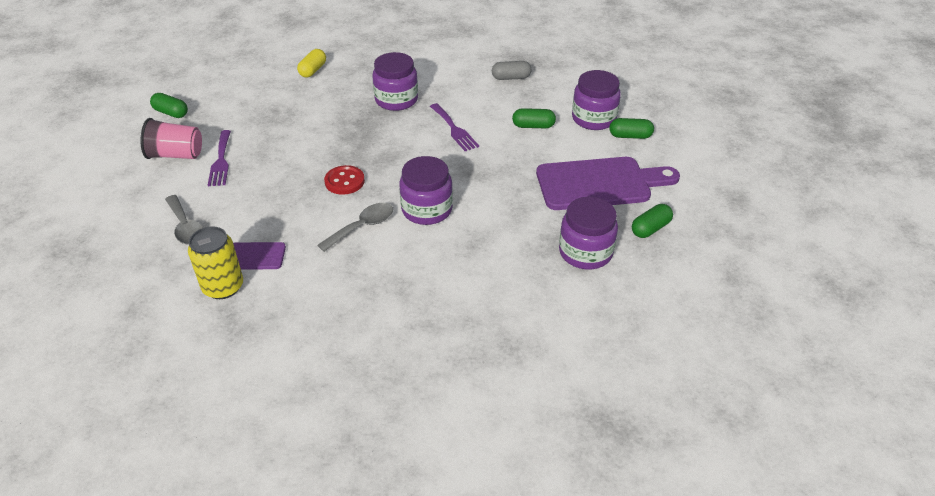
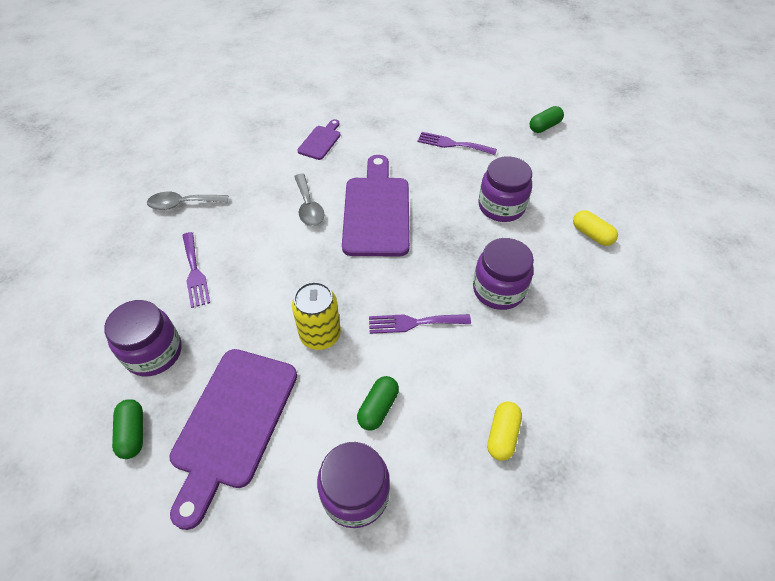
camera: 115 degrees right, 10 degrees up
pink cup [140,118,202,159] -> none
grey spoon [165,195,203,245] -> grey spoon moved to [147,192,228,210]
yellow can [188,226,243,299] -> yellow can moved to [292,282,341,350]
red button [324,165,365,195] -> purple cutting board [342,155,410,257]
purple jar [399,156,453,225] -> purple jar moved to [478,156,532,222]
grey capsule [492,61,531,80] -> yellow capsule [487,401,522,461]
green capsule [609,118,654,139] -> none
none -> purple fork [182,232,210,308]

